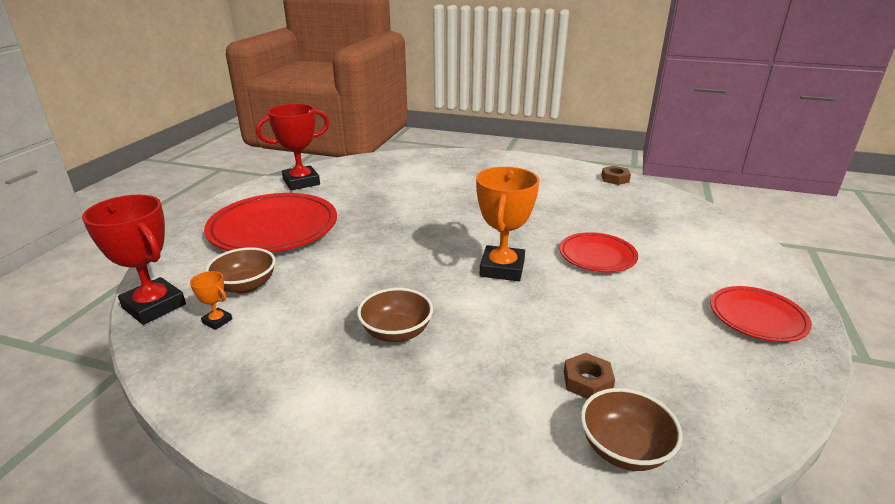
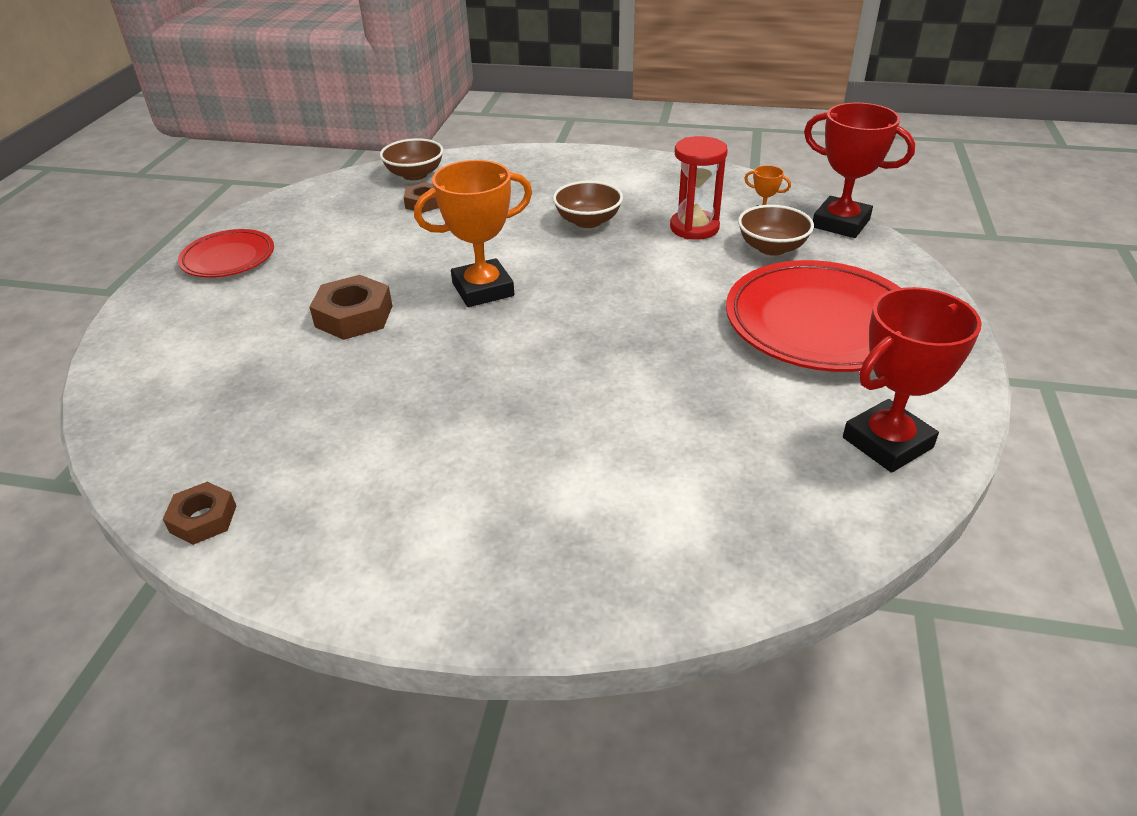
camera: 175 degrees right, 10 degrees up
orange trophy [476,167,539,281] -> orange trophy turned 60 degrees clockwise [414,160,532,307]
red plate [560,232,638,272] -> brown nut [310,275,392,340]
none -> red hourglass [670,136,728,240]

